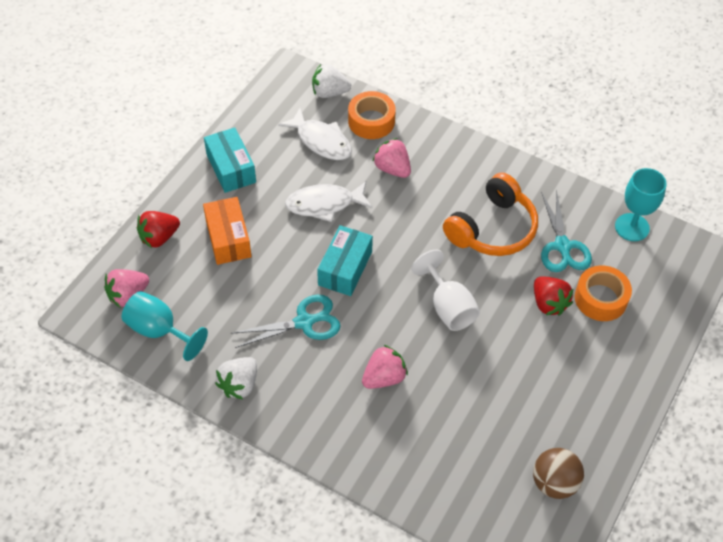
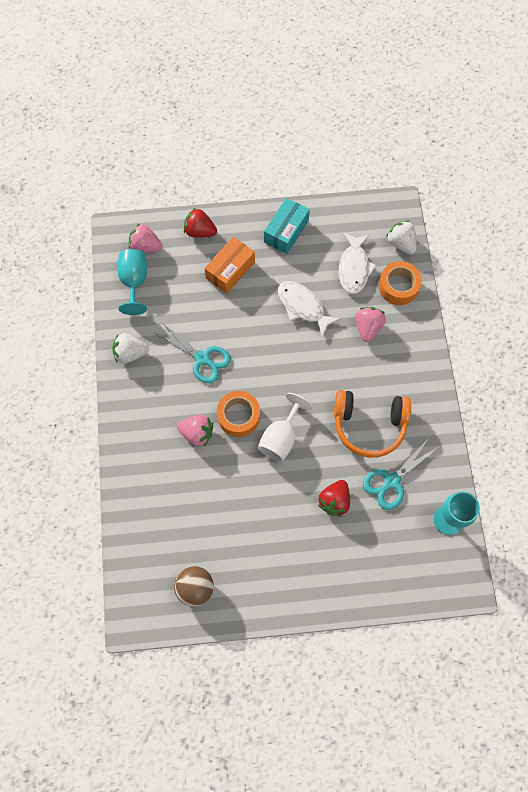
camera: 55 degrees right, 15 degrees up
turquoise box [317,225,373,296] -> none
orange tape [575,265,632,321] -> orange tape moved to [217,391,260,437]

